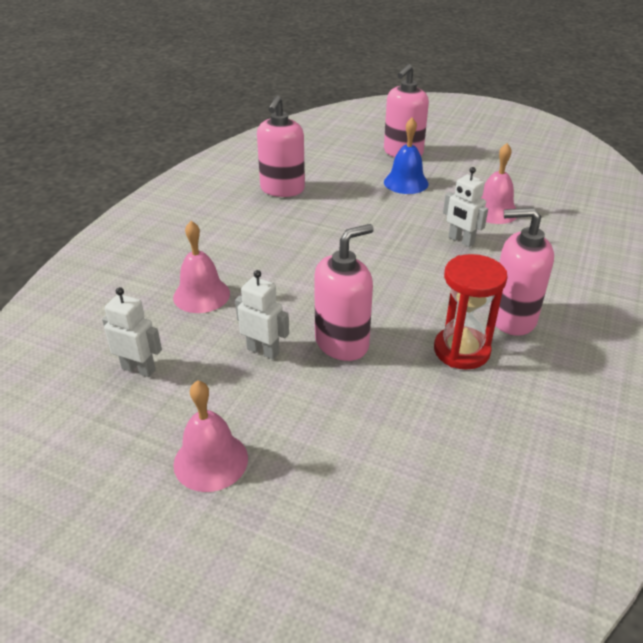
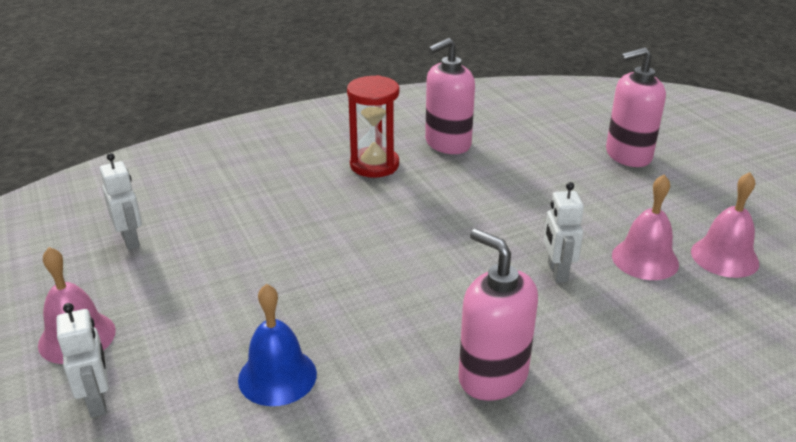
camera: 40 degrees right, 5 degrees down
pink bell [173,221,230,313] -> pink bell moved to [691,172,759,278]
white robot [235,270,289,360] -> white robot moved to [56,303,109,418]
pink soap dispenser [314,224,374,361] -> none
blue bell [384,118,429,194] -> blue bell moved to [238,284,317,406]
red hourglass [434,254,508,369] -> red hourglass moved to [347,75,399,178]

